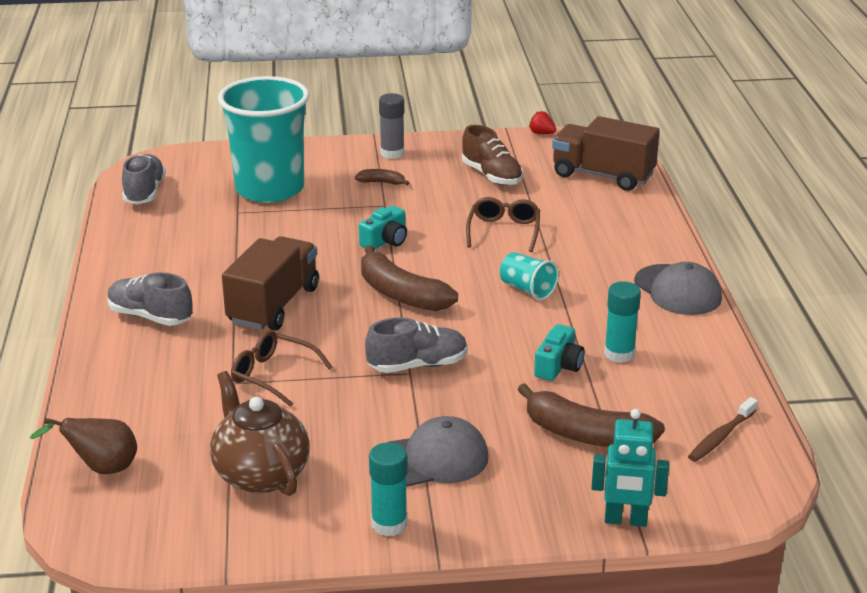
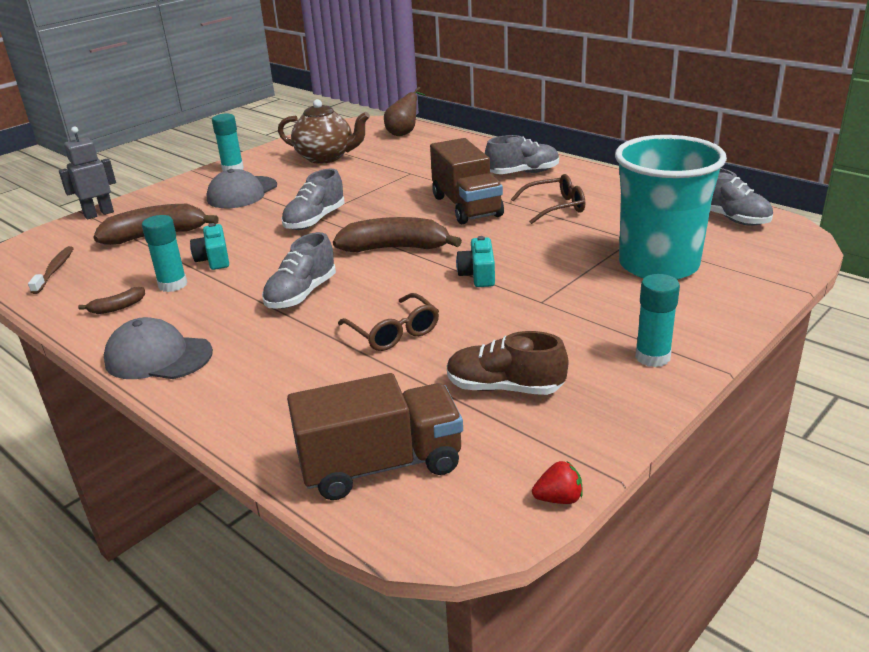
camera: 140 degrees right, 0 degrees up
brown glasses [231,330,332,407] -> brown glasses moved to [511,174,585,224]
brown banana [355,169,409,185] -> brown banana moved to [78,287,145,314]
grey glue stick [379,93,405,159] -> turquoise glue stick [635,274,680,367]
turquoise cup [500,252,559,300] -> grey shoe [262,232,336,309]
turquoise robot [591,409,669,527] -> grey robot [59,126,116,219]

